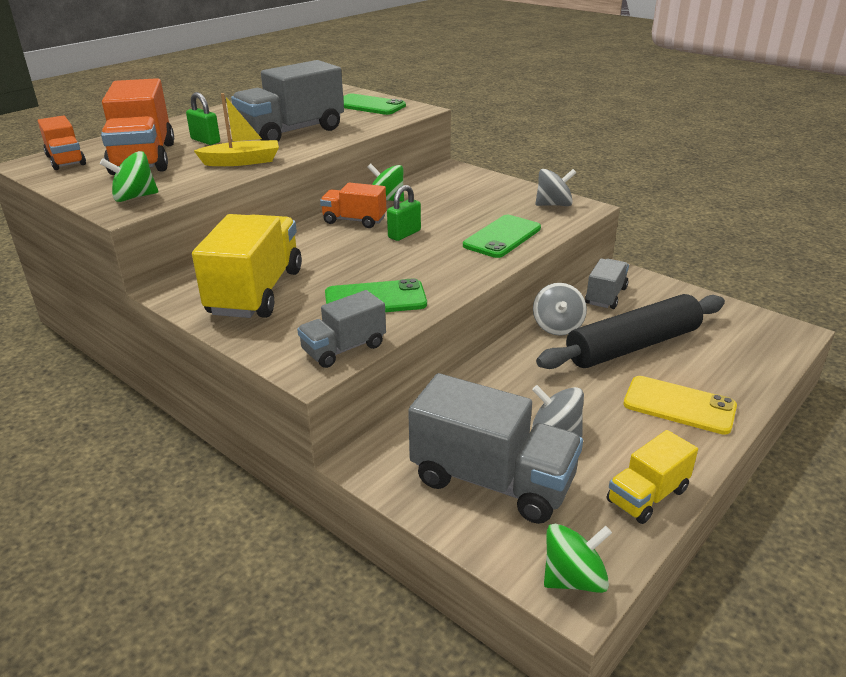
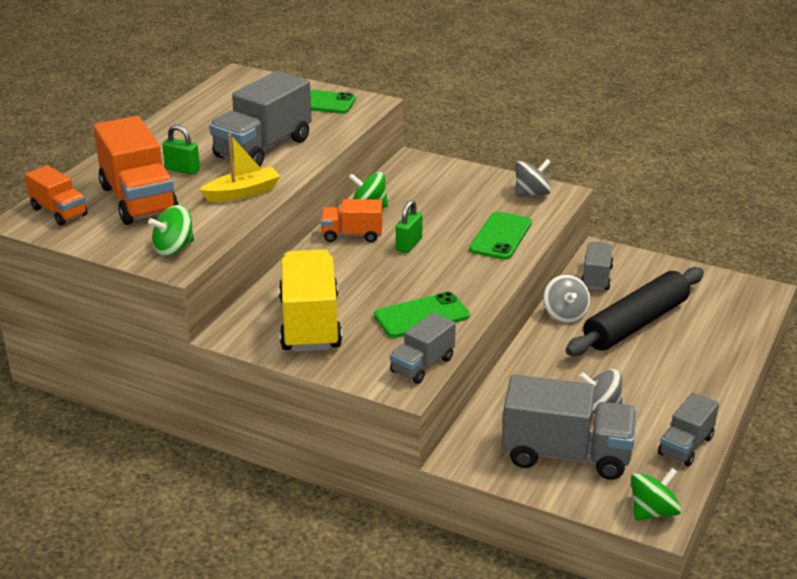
camera: 15 degrees left, 0 degrees up
yellow truck [607,430,698,524] -> grey truck [658,392,719,466]
yellow phone [623,376,737,435] -> none

